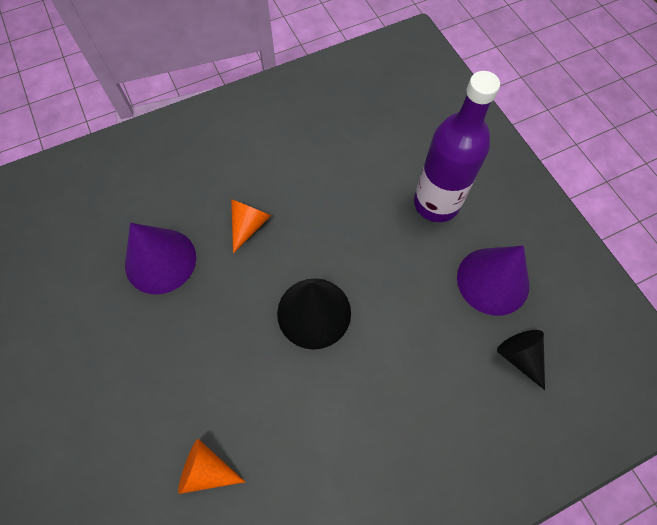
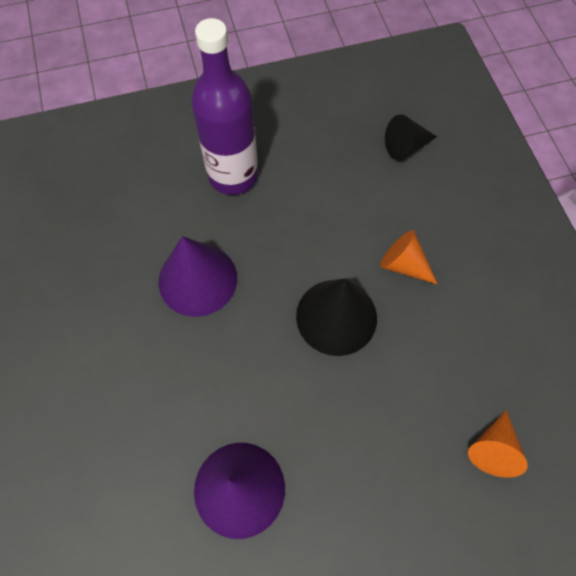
camera: 80 degrees left, 0 degrees up
orange cone [231,199,271,253] -> orange cone moved to [380,230,438,285]
purple cone [457,246,530,316] -> purple cone moved to [159,236,237,317]

